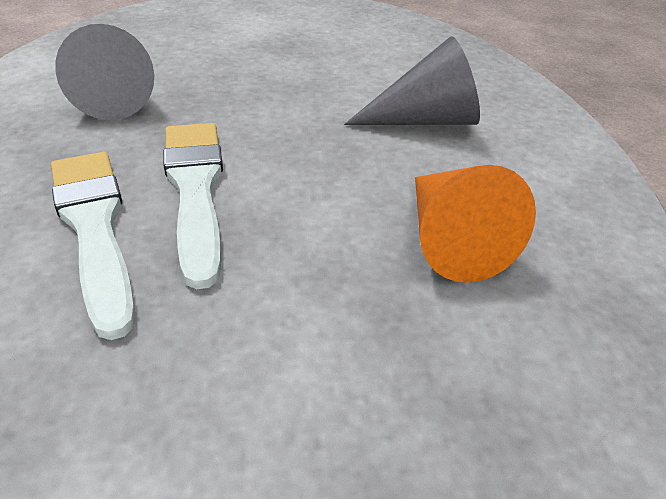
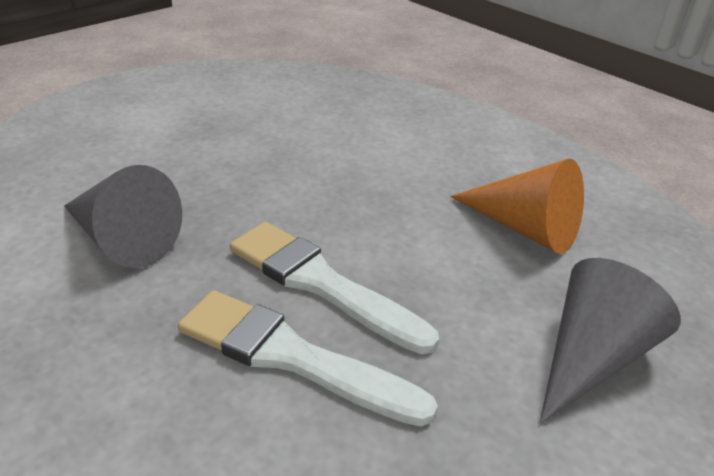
camera: 40 degrees left, 5 degrees down
grey cone [344,36,480,125] -> grey cone moved to [540,258,681,424]

